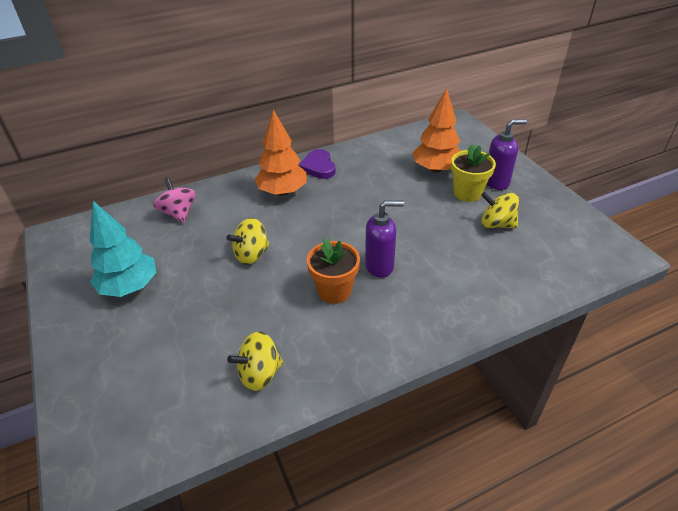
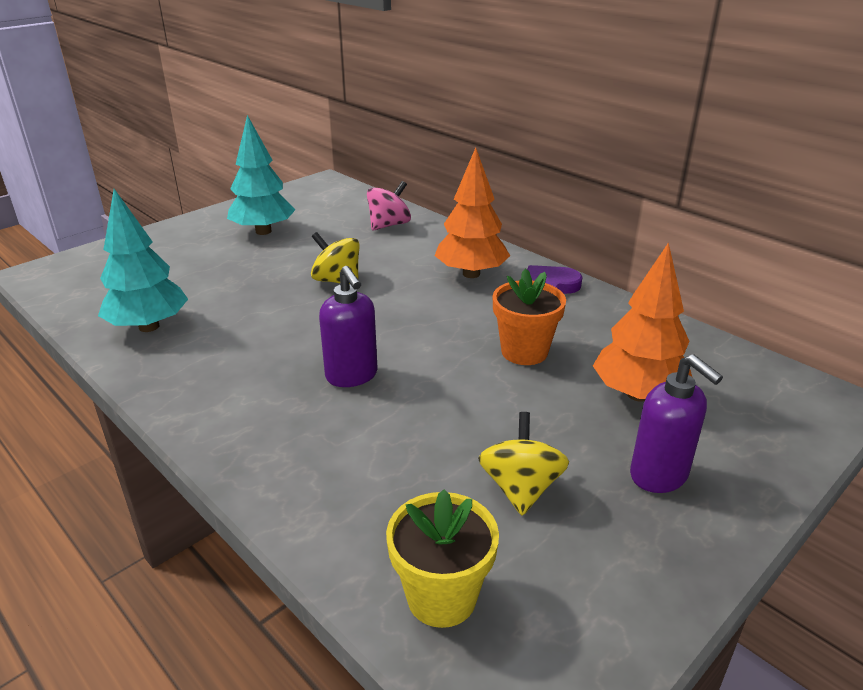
camera: 70 degrees right, 10 degrees down
yellow spinning top [227,331,283,391] -> turquoise tree [98,189,188,332]
orange flower pot [307,238,360,304] -> orange flower pot moved to [492,268,566,365]
yellow flower pot [451,144,496,202] -> yellow flower pot moved to [386,490,499,628]

